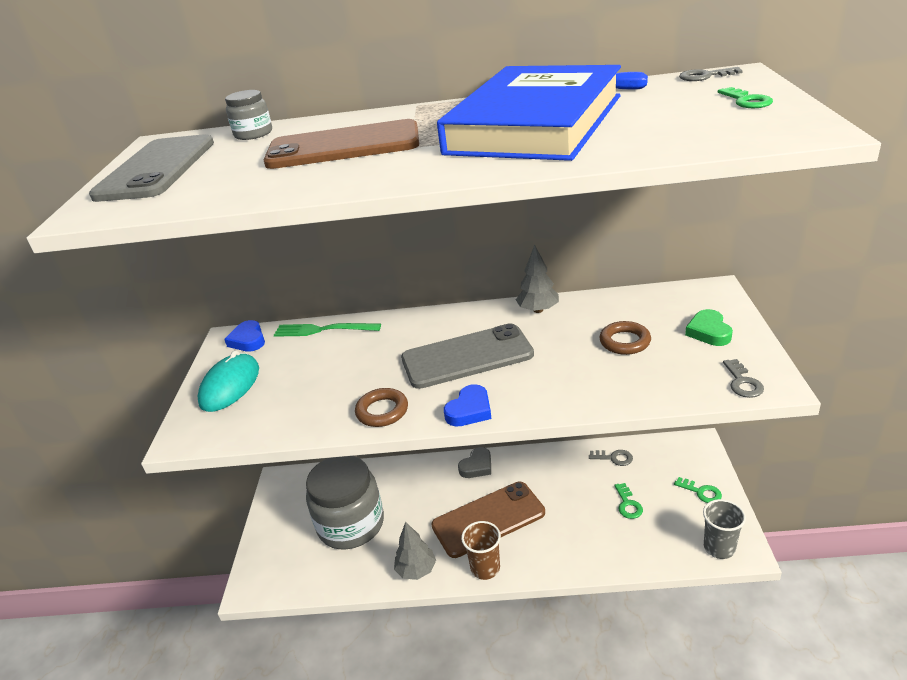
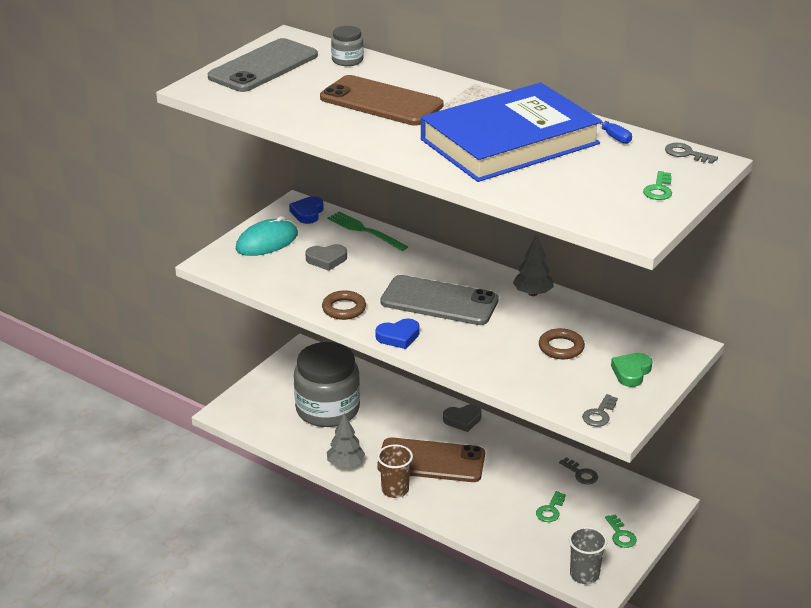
camera: 30 degrees right, 0 degrees up
none -> grey heart [305,244,347,271]

